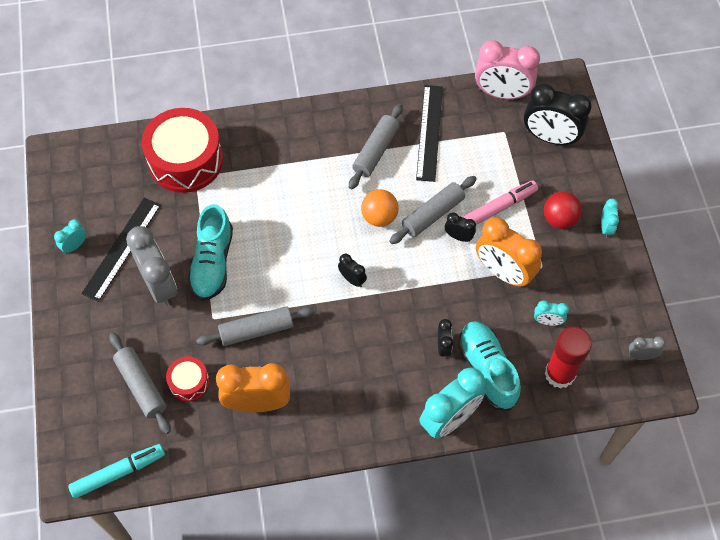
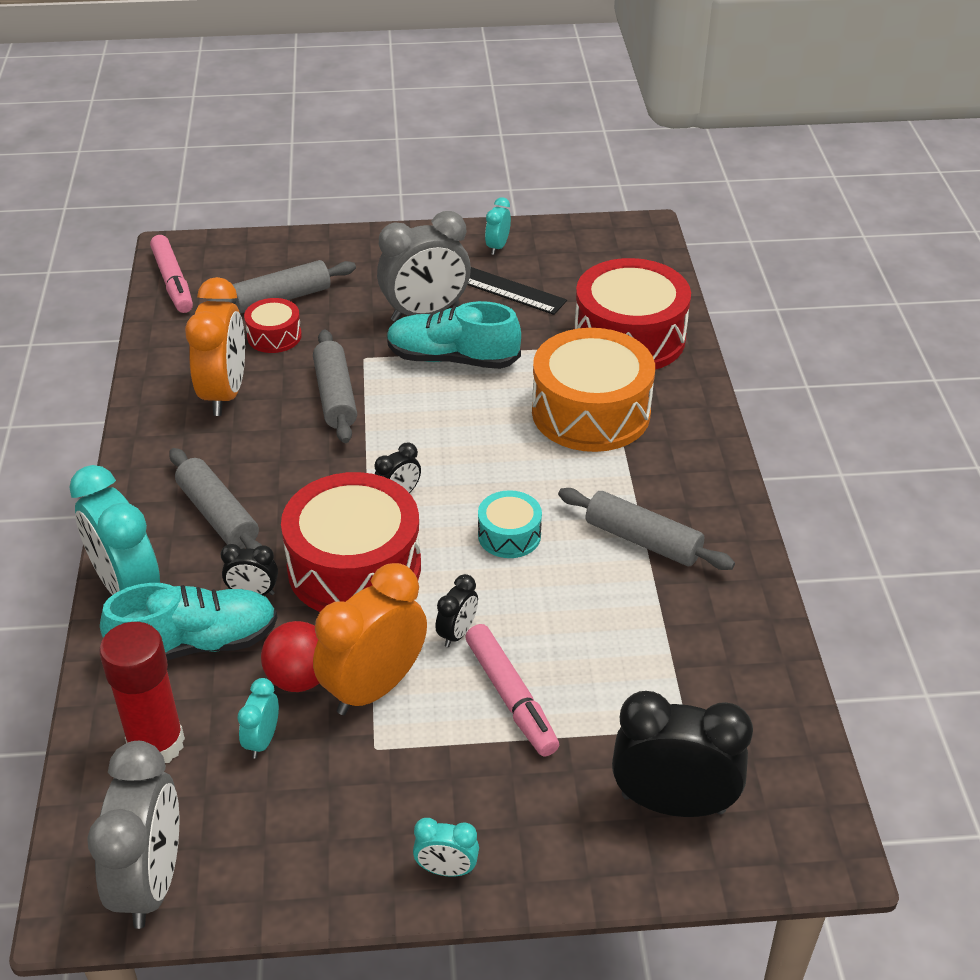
camera: 95 degrees right, 20 degrees down
turquoise clock [54,219,86,254] -> turquoise clock turned 120 degrees counterclockwise [485,197,511,255]
turquoise marker [68,444,165,499] -> pink marker [150,235,193,313]
orange ball [361,189,399,227] -> turquoise drum [478,490,542,558]
grey rolling pin [389,176,477,244] -> grey rolling pin moved to [169,448,263,549]
black ruler [416,85,443,182] -> none
pink clock [475,40,540,99] -> none
black clock [524,83,592,146] -> black clock turned 75 degrees clockwise [612,691,753,817]
red ball [544,192,582,229] -> red ball moved to [261,621,319,692]
grey clock [629,336,666,360] -> grey clock [87,741,179,929], size x2.09
none -> red drum [281,472,421,612]
none -> orange drum [532,328,655,452]

